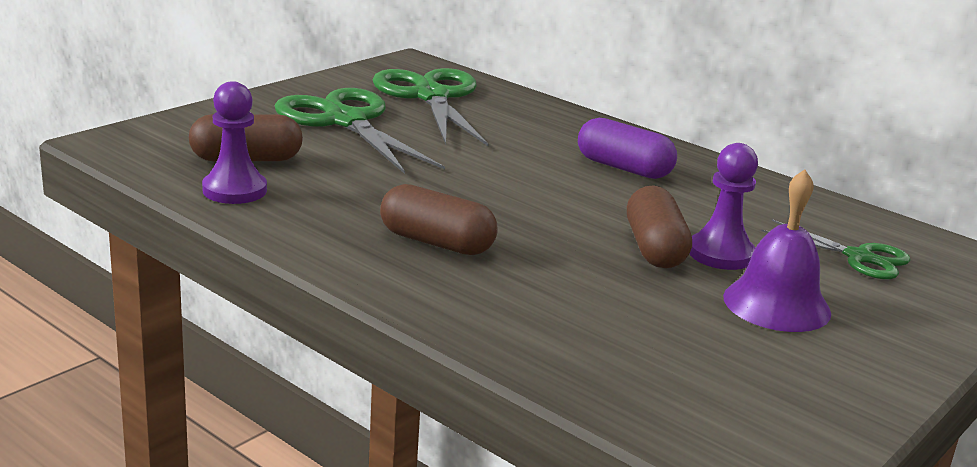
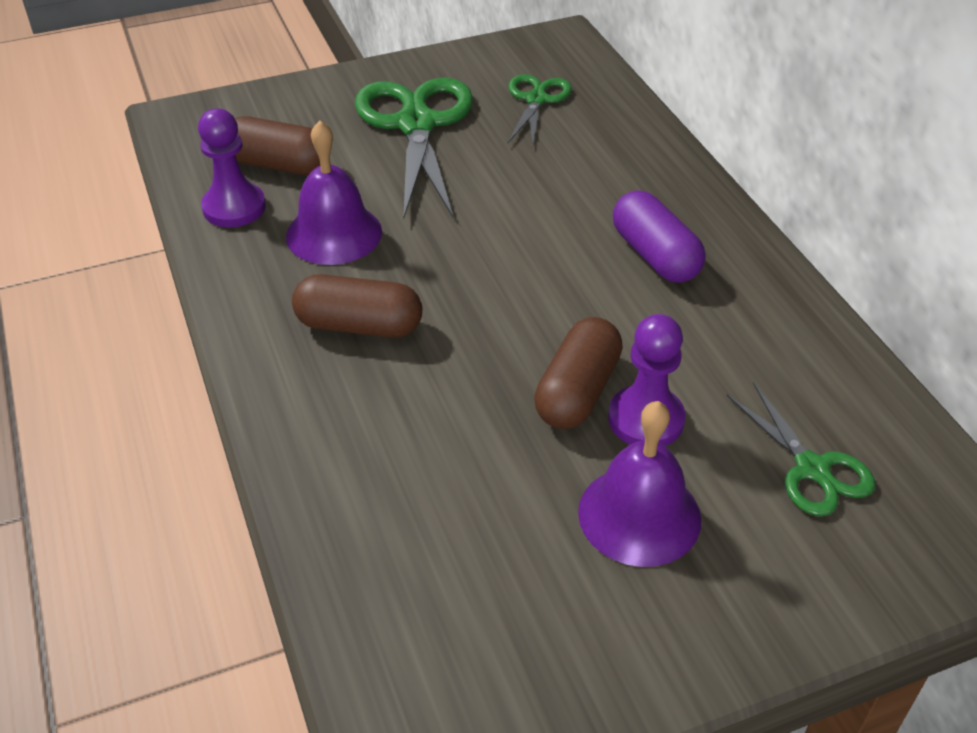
camera: 30 degrees right, 20 degrees up
green scissors [373,68,489,146] -> green scissors [508,74,572,147], size x0.55
brown capsule [380,184,497,255] -> brown capsule turned 45 degrees counterclockwise [292,274,422,338]
none -> purple bell [286,121,382,265]

